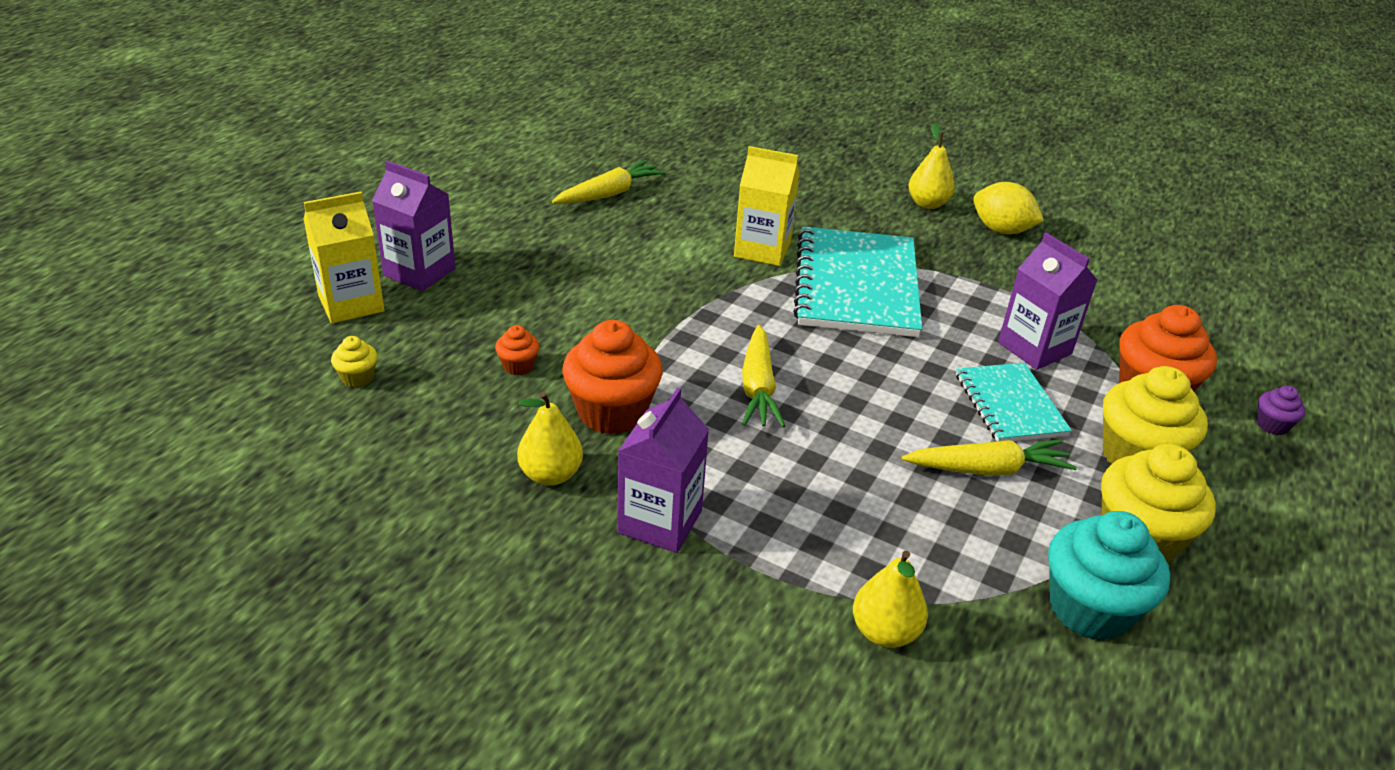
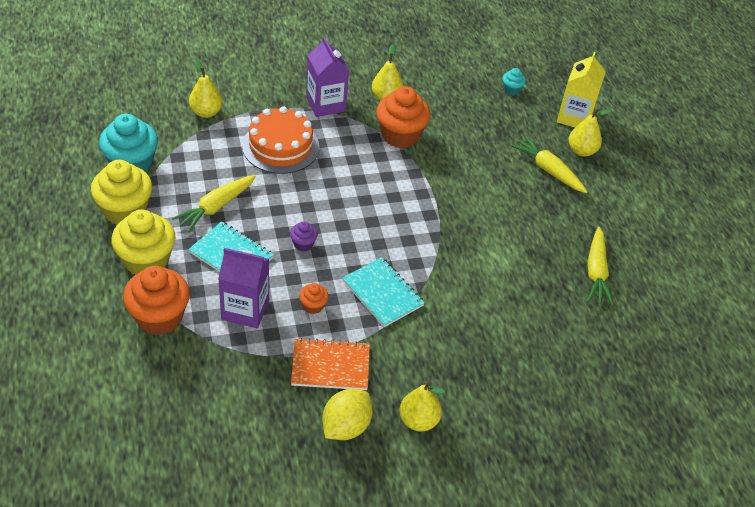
camera: 135 degrees right, 10 degrees up
yellow cupcake [331,336,377,387] -> turquoise cupcake [502,68,526,95]
purple carton [372,161,455,291] -> yellow pear [568,109,612,157]
orange cupcake [495,325,539,376] -> orange cupcake moved to [299,283,328,314]
yellow carton [734,146,800,266] -> none
yellow carrot [742,325,785,427] -> yellow carrot moved to [511,135,588,193]
turquoise notebook [793,227,922,337] -> turquoise notebook [342,257,425,327], size x0.57
yellow lemon [973,182,1044,234] -> yellow lemon turned 45 degrees counterclockwise [322,389,373,440]
purple cupcake [1256,385,1306,435] -> purple cupcake moved to [290,221,318,251]
none -> orange cake [242,106,319,174]
none -> orange notebook [291,338,370,390]

